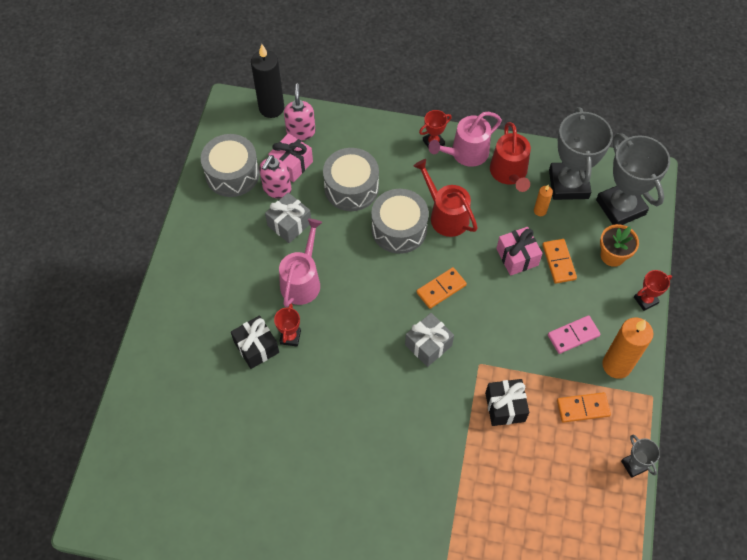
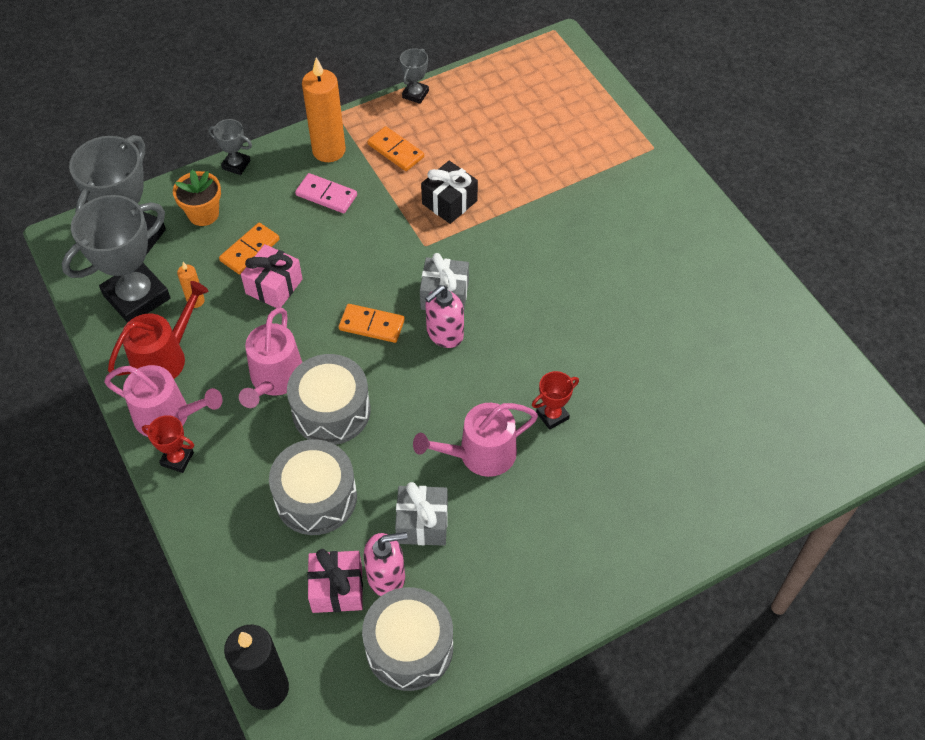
camera: 130 degrees left, 5 degrees down
black gift [231,315,279,369] -> none
pink soap dispenser [284,84,316,140] -> pink soap dispenser moved to [425,285,464,348]
red watering can [414,159,478,237] -> pink watering can [239,308,302,408]
red trophy [634,270,672,311] -> grey trophy [208,119,252,175]

